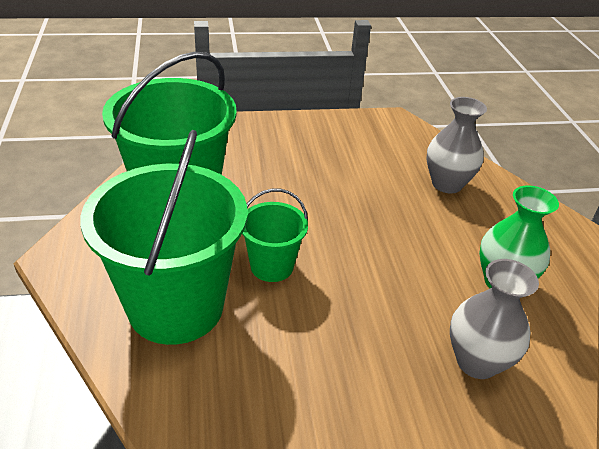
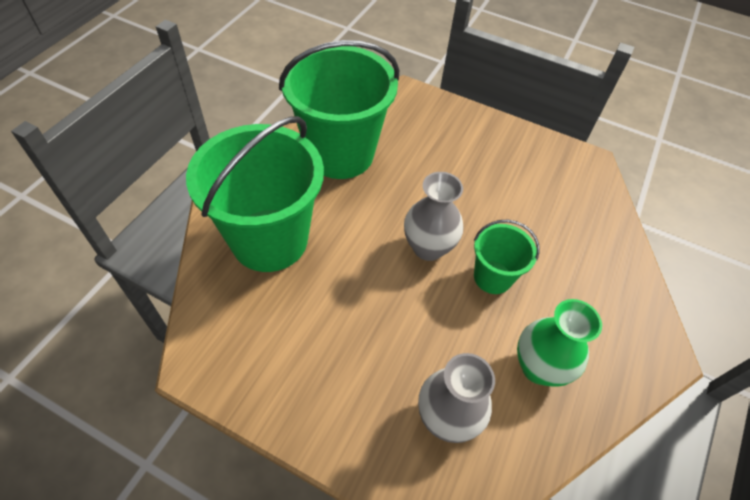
camera: 35 degrees right, 15 degrees up
green bucket [242,189,308,282] -> green bucket moved to [474,220,540,294]
grey vase [426,97,487,193] -> grey vase moved to [404,172,463,261]

